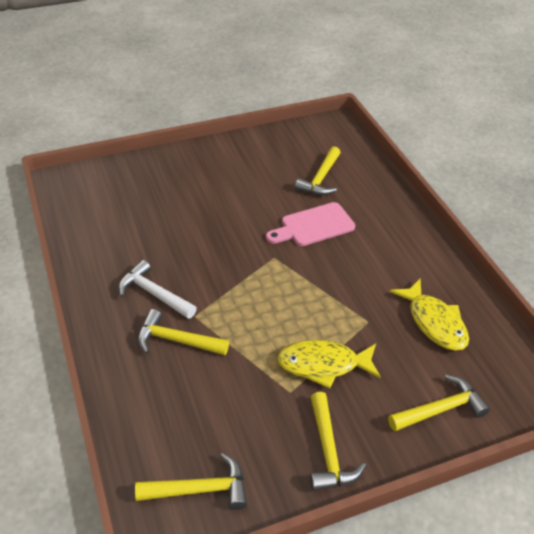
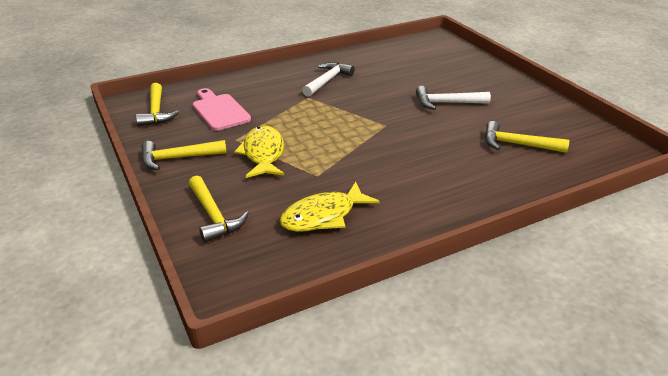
camera: 85 degrees right, 10 degrees down
yellow hammer [138,309,229,355] -> none
pink cutting board [266,202,355,246] -> pink cutting board moved to [193,88,251,131]
none -> white hammer [416,86,491,110]

